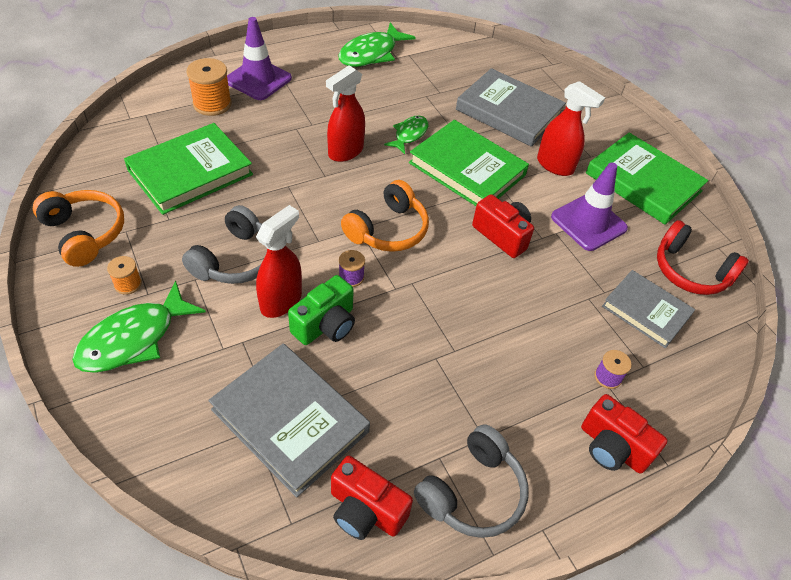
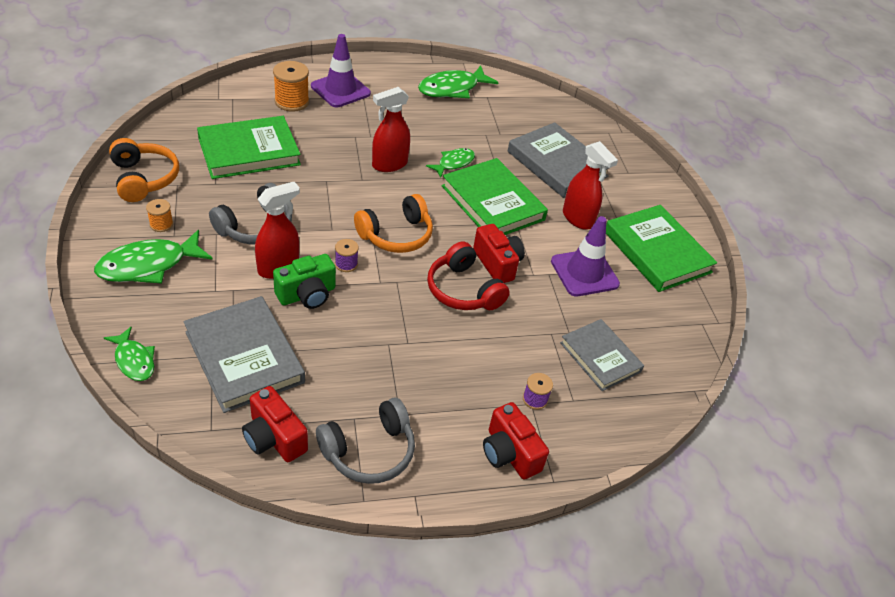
camera: 15 degrees right, 5 degrees down
red headphones [657,220,749,295] -> red headphones moved to [427,241,510,310]
none -> green fish [104,327,155,381]

